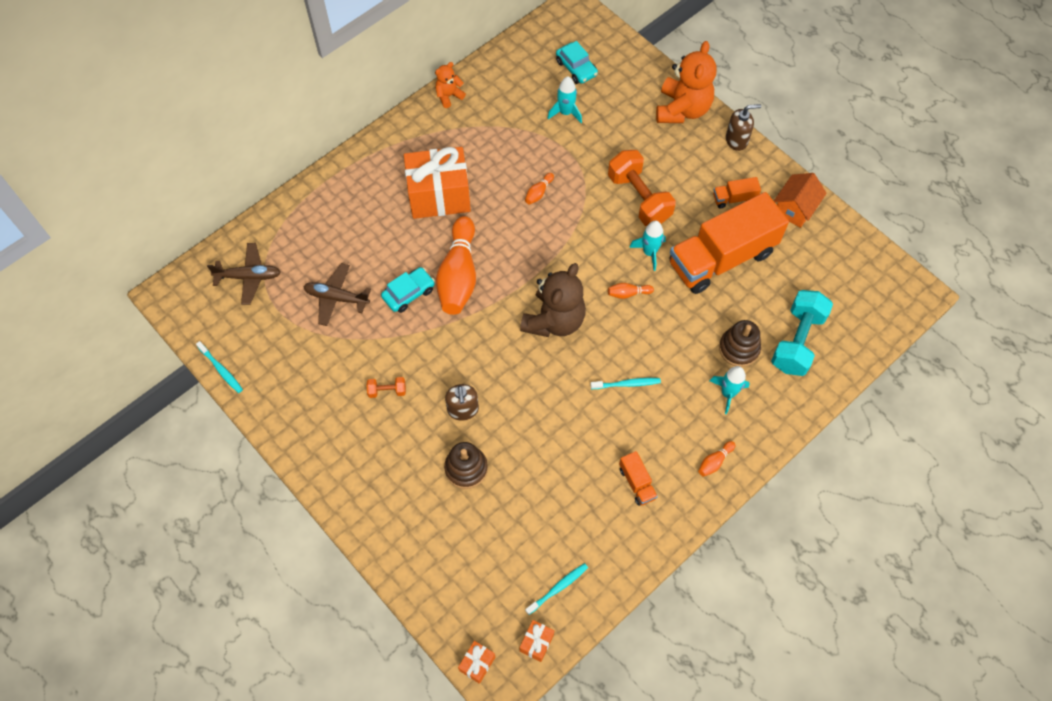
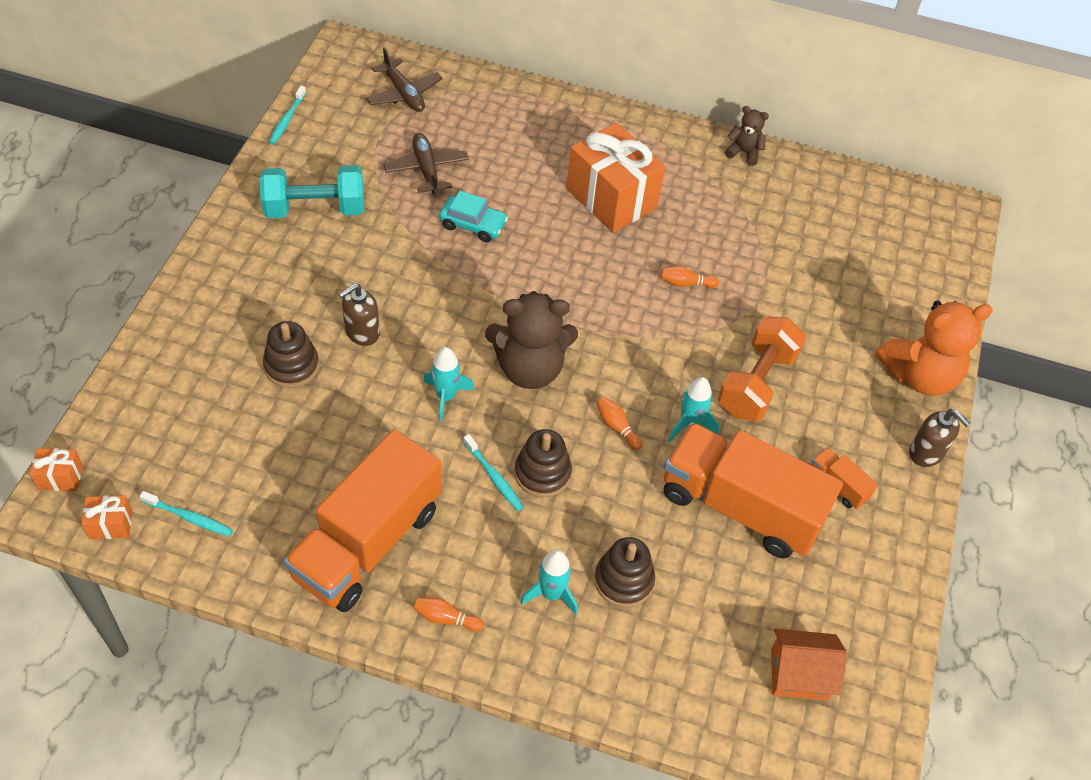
camera: 55 degrees right, 10 degrees down
orange dumbbell [367,377,406,398] -> none
orange teddy bear [435,62,466,108] -> brown teddy bear [725,106,769,166]
orange bowling pin [436,216,476,315] -> none
turquoise rocket [547,77,582,123] -> turquoise rocket moved to [423,347,474,422]
turquoise car [556,41,598,84] -> none
orange truck [619,451,658,506] -> orange truck [284,430,442,612], size x2.46
turquoise dumbbell [771,290,833,376] -> turquoise dumbbell moved to [260,165,364,218]
orange house [774,173,827,228] -> orange house moved to [771,629,847,701]
none -> brown stacking toy [514,429,572,497]

